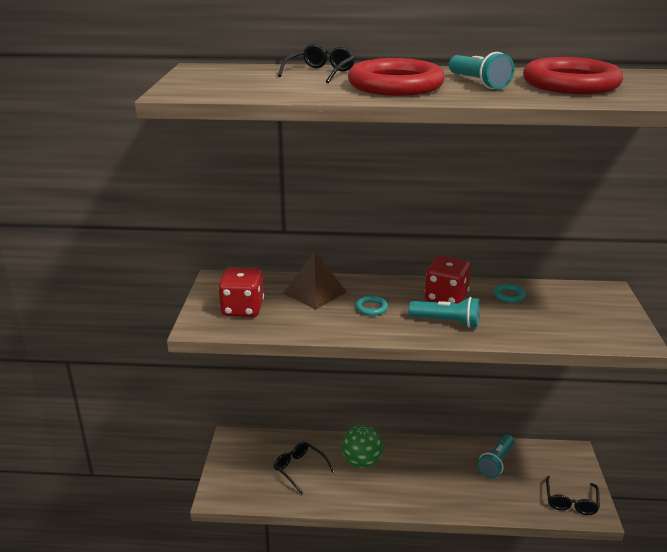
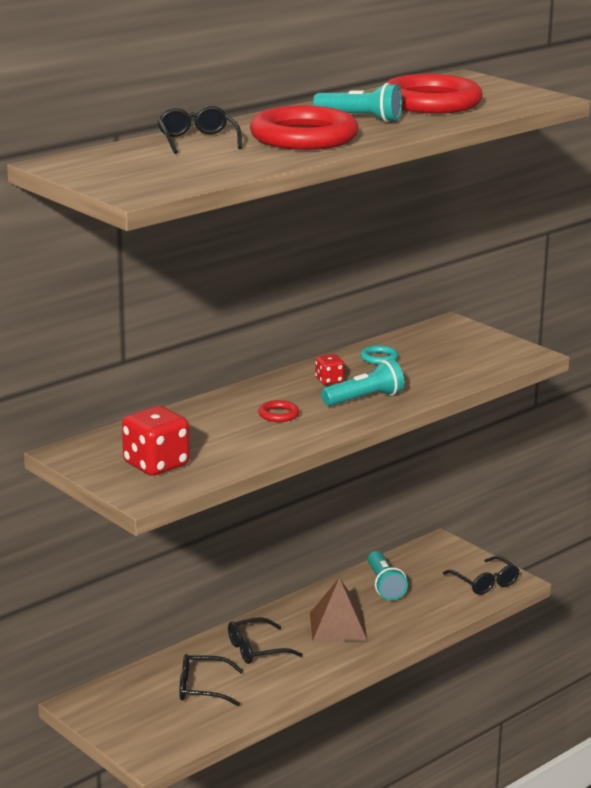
camera: 45 degrees left, 5 degrees down
brown pyramid [283,251,347,309] -> brown pyramid moved to [310,578,367,641]
green ball [342,425,383,468] -> black glasses [228,617,303,664]
turquoise ring [355,296,388,316] -> red ring [258,400,300,422]
red dice [425,256,471,303] -> red dice [315,354,344,385], size x0.51

